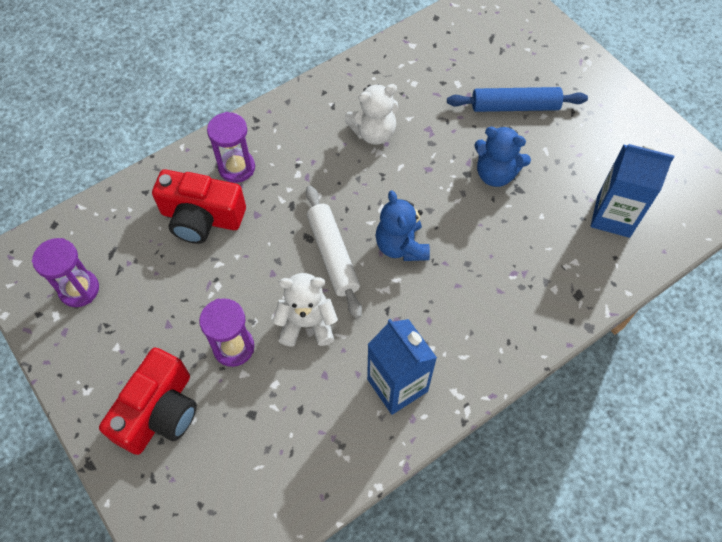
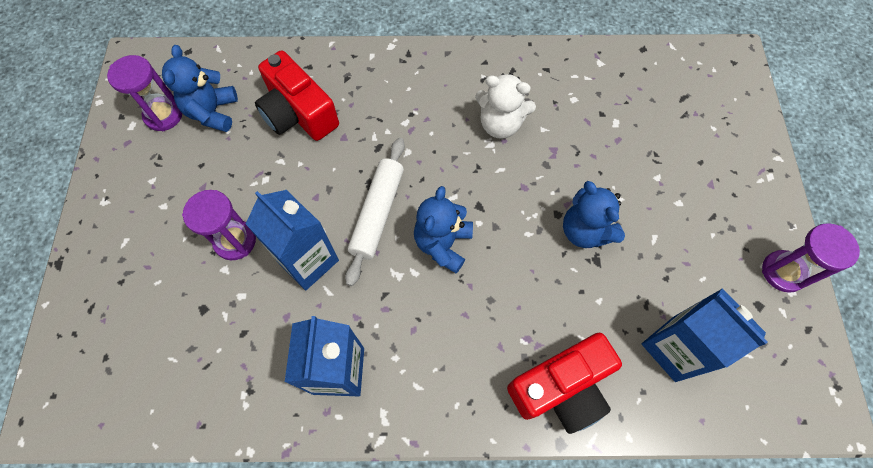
camera: 35 degrees right, 5 degrees up
red camera [99,348,197,455] -> red camera moved to [507,333,622,434]
purple hourglass [207,112,255,183] -> purple hourglass moved to [762,223,860,293]
white teddy bear [273,273,338,347] -> blue carton [246,190,339,291]
blue rolling pin [447,87,588,112] -> none
none -> blue teddy bear [162,45,238,132]

